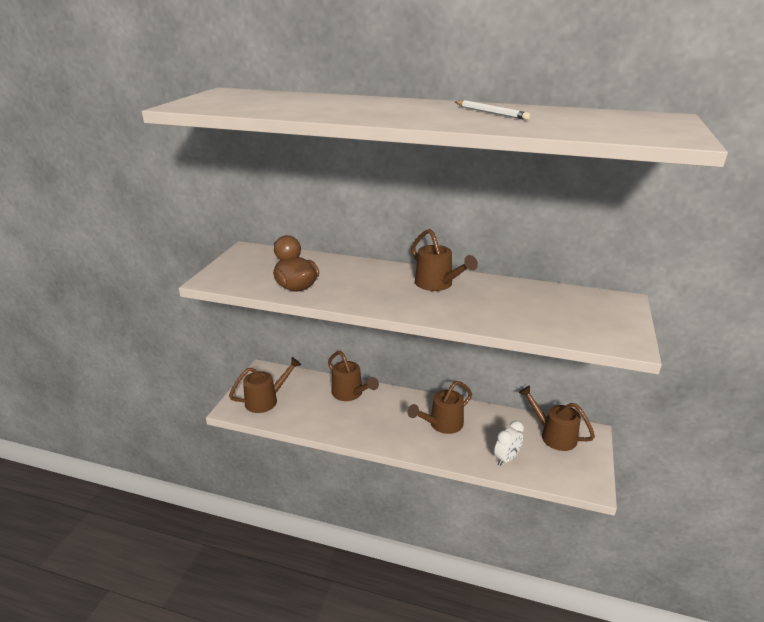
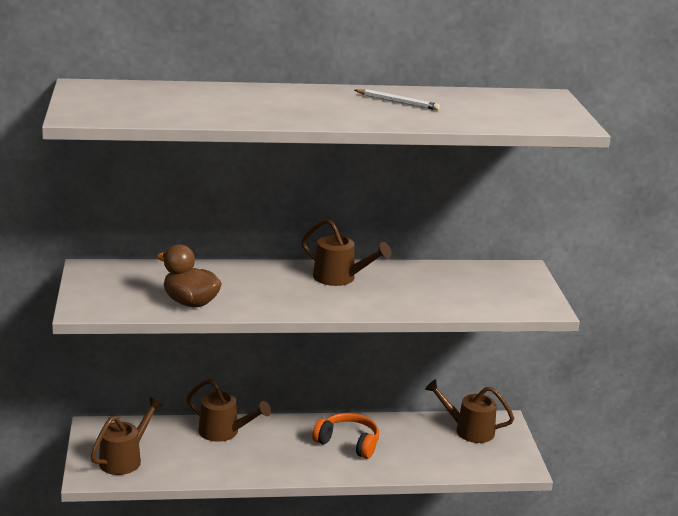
camera: 25 degrees left, 5 degrees down
brown watering can [407,381,472,434] -> orange headphones [312,413,379,459]
white clock [494,421,524,466] -> none

